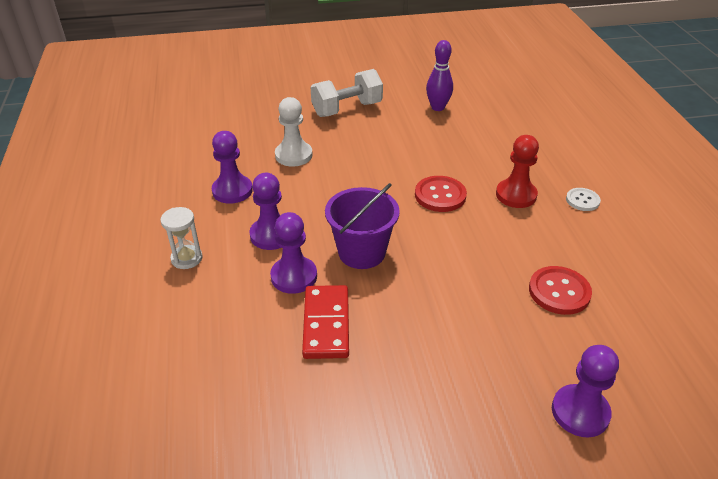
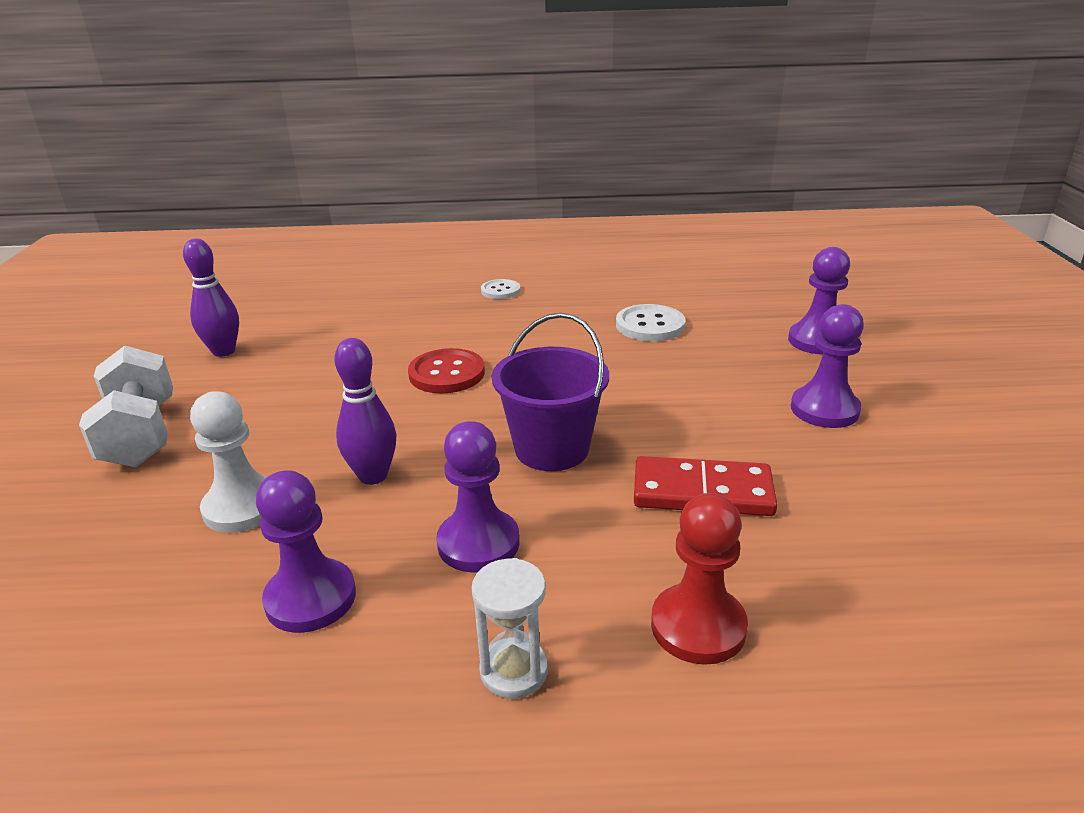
camera: 80 degrees left, 10 degrees down
purple pawn [270,212,317,294] -> purple pawn moved to [791,304,864,428]
red pawn [496,135,539,208] -> red pawn moved to [651,493,748,665]
red button [529,266,592,315] -> white button [616,304,685,342]
none -> purple bowling pin [334,338,397,485]

